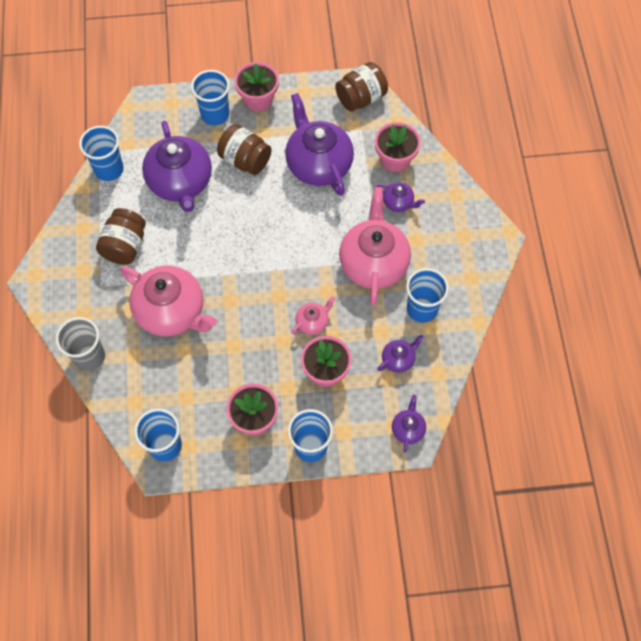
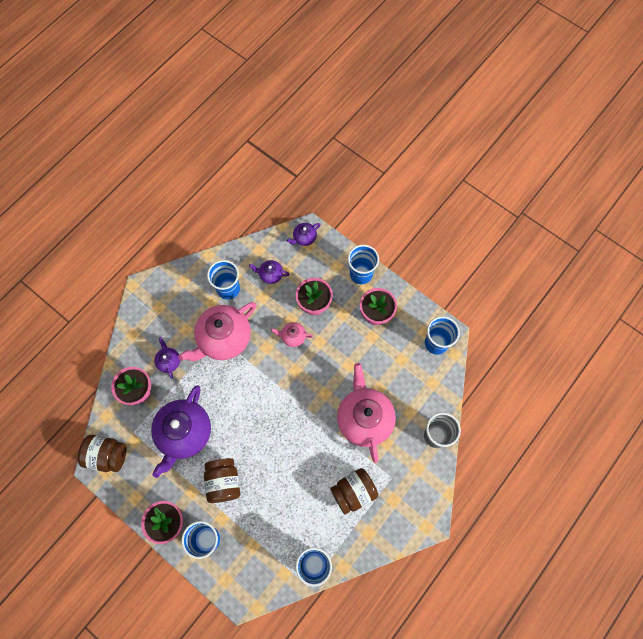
camera: 135 degrees left, 5 degrees up
purple teapot [142,120,212,212] -> none

